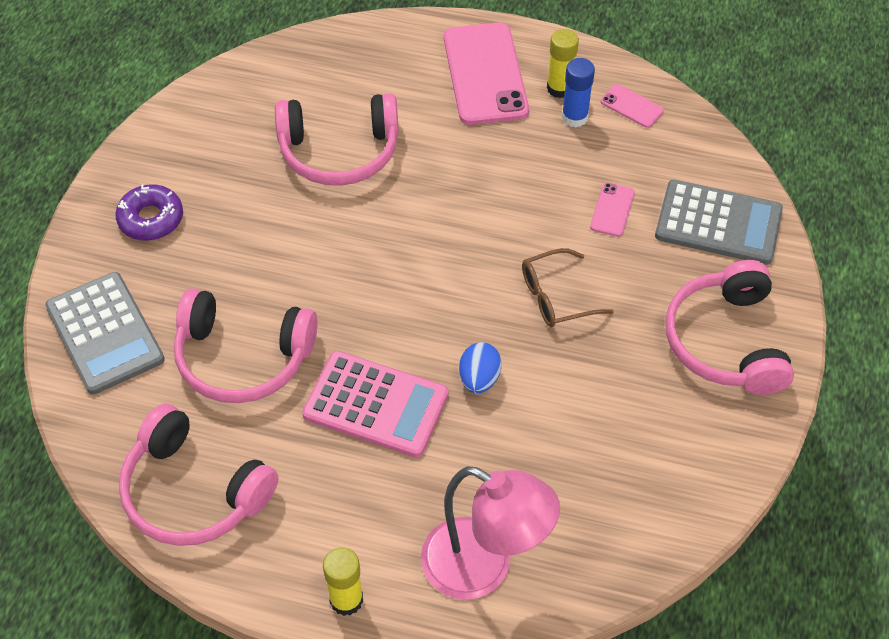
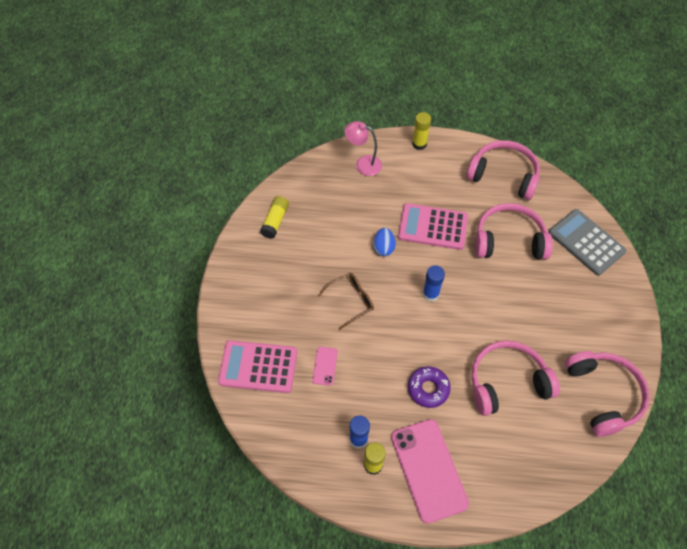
camera: 170 degrees right, 5 degrees up
purple donut [115,184,183,241] -> purple donut moved to [408,366,451,408]
pink lamp [421,466,560,600] -> pink lamp [344,121,382,176], size x0.65
pink phone [601,84,664,128] -> none
grey calculator [655,180,783,265] -> pink calculator [218,340,298,393]
pink headphones [665,260,794,395] -> pink headphones moved to [565,351,650,437]
none -> yellow glue stick [260,196,289,239]
none -> blue glue stick [423,265,445,302]

